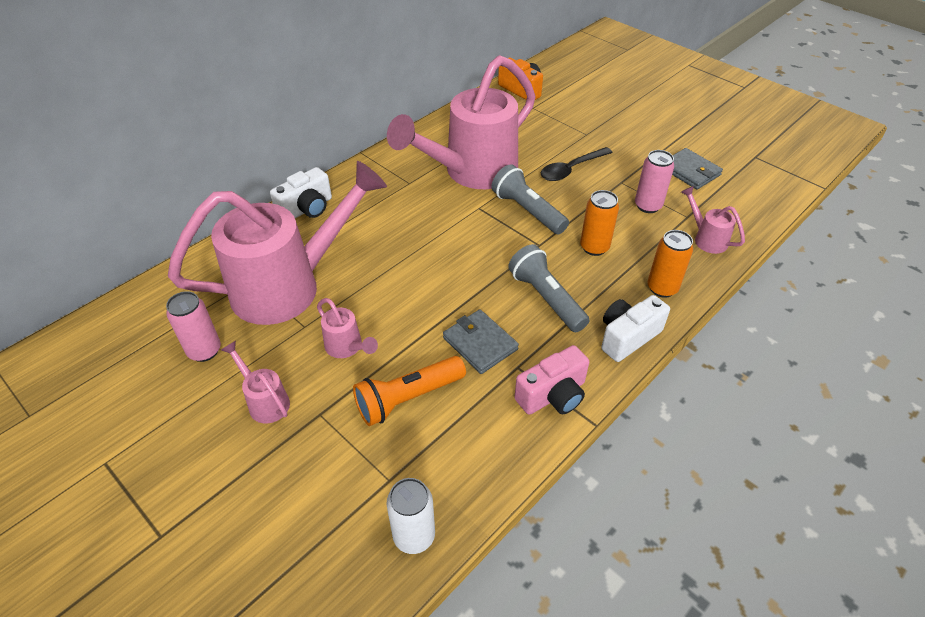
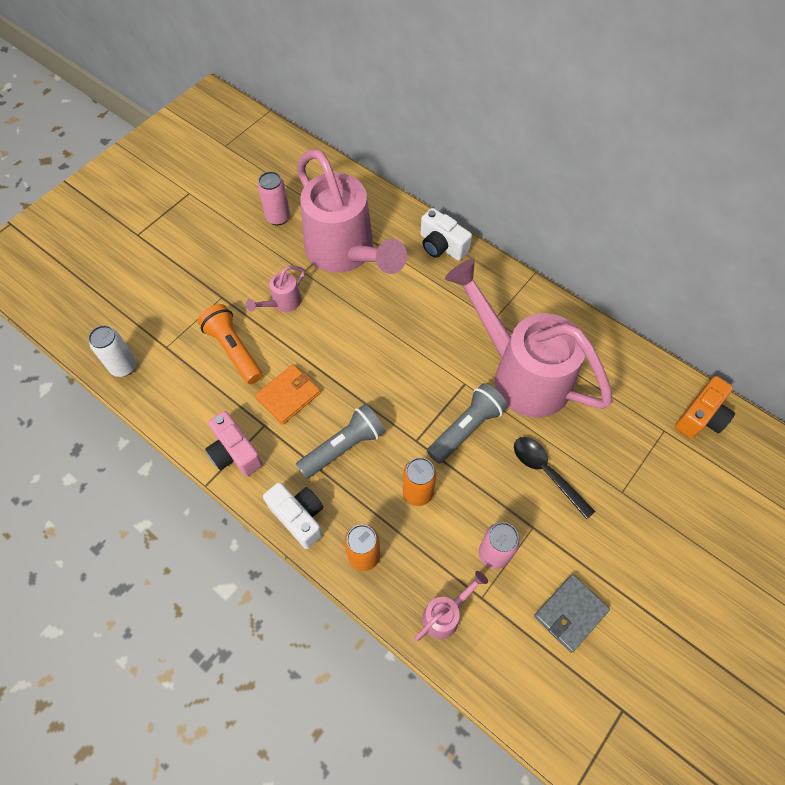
camera: 85 degrees right, 15 degrees up
pink watering can [221,341,290,423] -> none
grey wallet [443,309,519,374] -> orange wallet [255,364,321,425]

